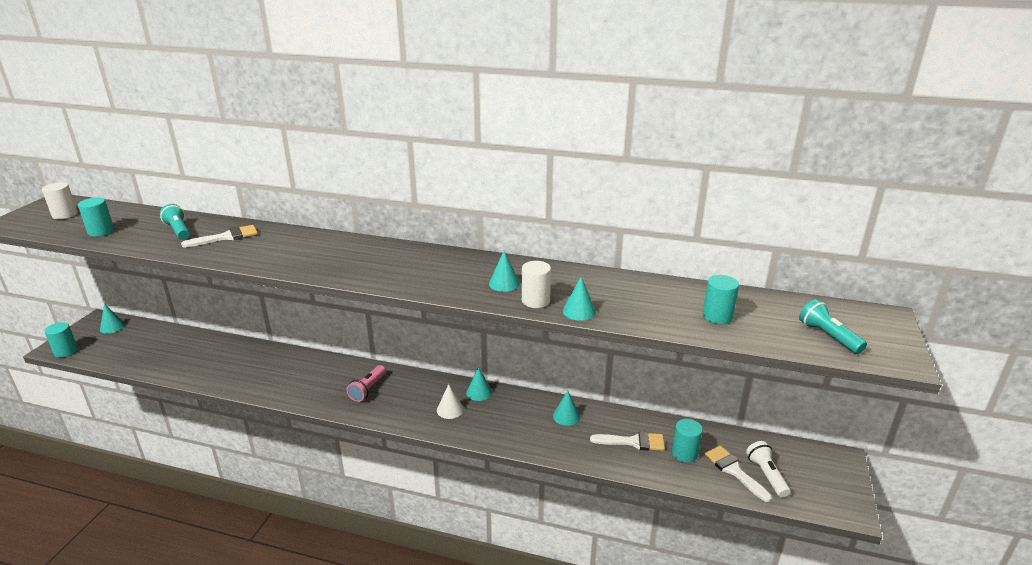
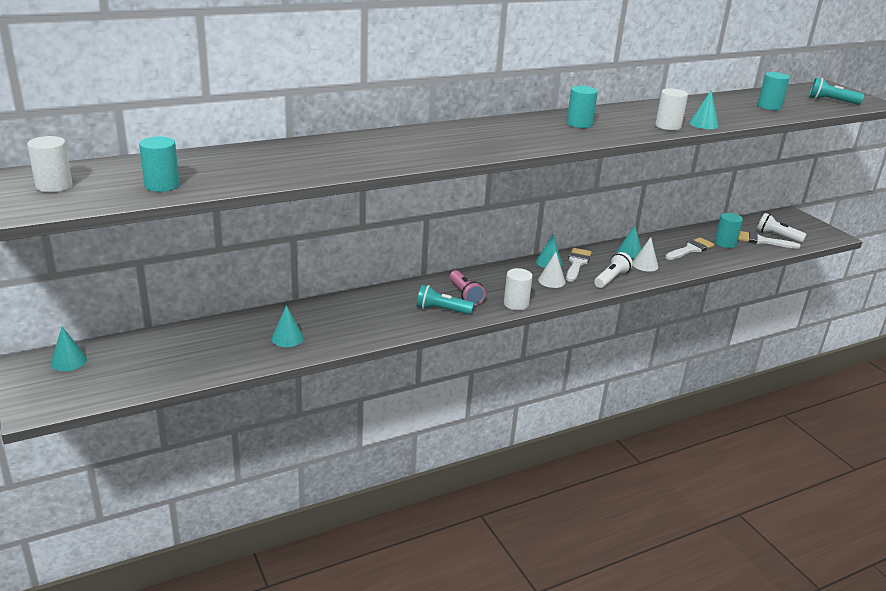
camera: 45 degrees left, 0 degrees up
turquoise cylinder [44,322,78,358] -> turquoise cylinder moved to [567,86,598,128]
turquoise flashlight [160,204,190,240] -> turquoise flashlight moved to [417,285,474,315]
white brush [181,225,258,248] -> white brush moved to [566,248,592,282]
turquoise cone [489,251,520,292] -> turquoise cone moved to [272,305,304,347]
none -> white cylinder [504,268,533,310]
none -> white flashlight [594,252,633,288]
none -> white cone [633,237,658,271]

